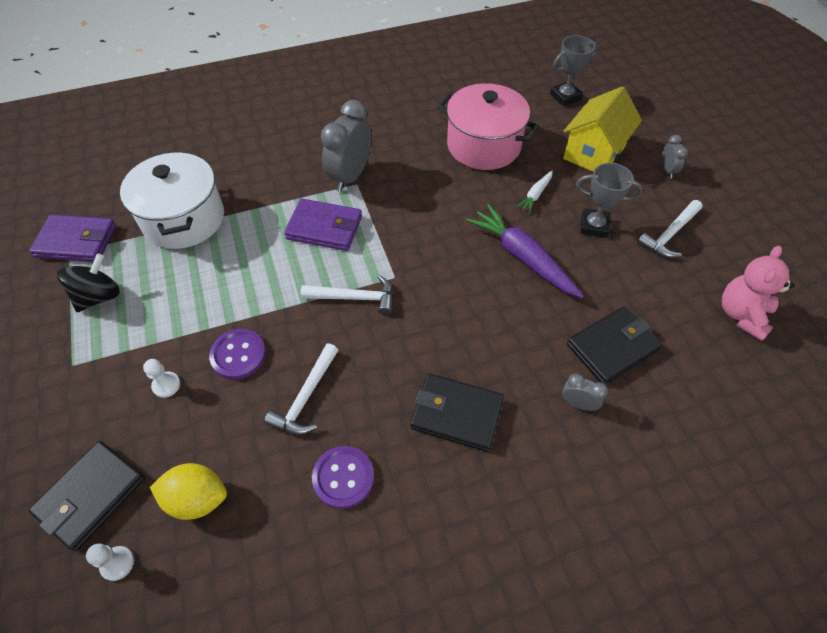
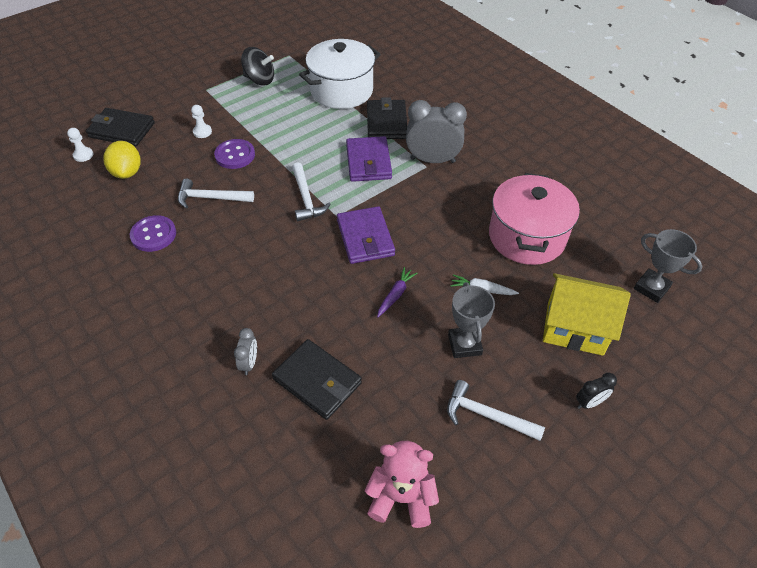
camera: 70 degrees right, 5 degrees down
purple wallet [29,215,116,262] -> purple wallet moved to [337,206,395,264]
black wallet [410,373,504,452] -> black wallet moved to [367,97,407,139]
purple carrot [466,204,584,298] -> purple carrot [377,267,417,317], size x0.49
grey clock [661,135,688,179] -> black clock [576,373,617,409]

